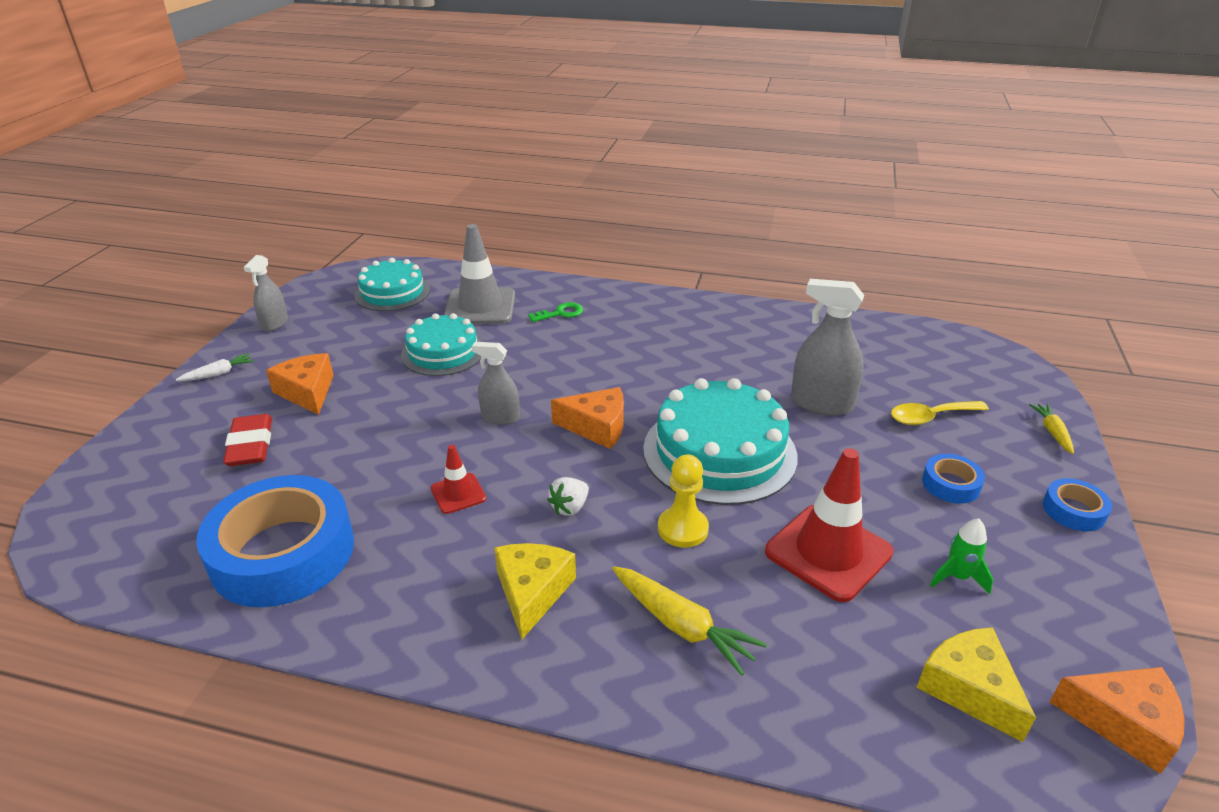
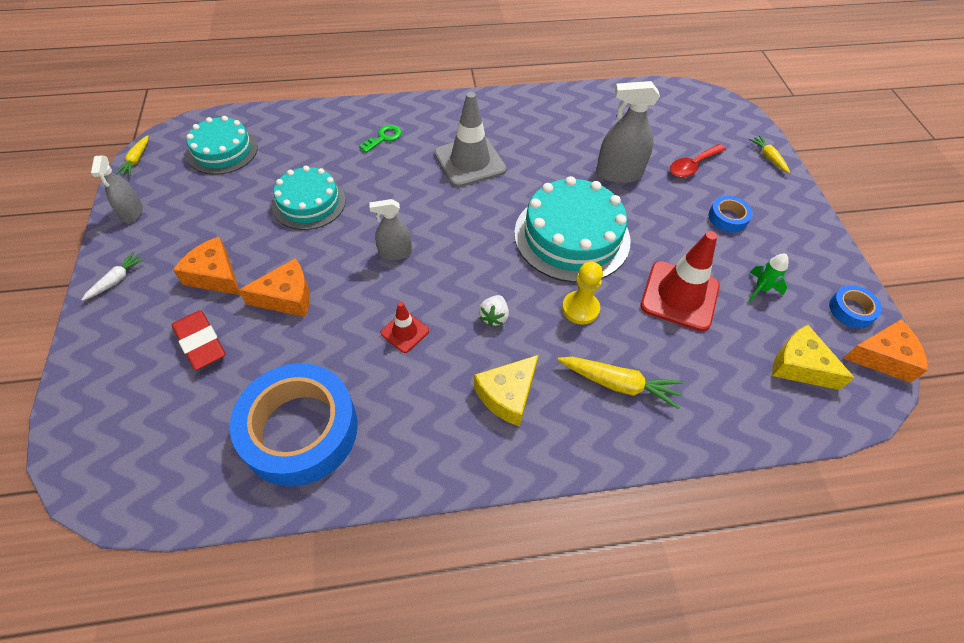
camera: 25 degrees left, 20 degrees up
grey traffic cone [444,224,515,324] -> grey traffic cone moved to [434,92,507,187]
yellow cheese [494,543,576,639] -> yellow cheese turned 120 degrees counterclockwise [474,355,539,427]
orange cheese [551,387,624,449] -> orange cheese moved to [239,258,310,317]
yellow spoon [891,401,989,425] -> red spoon [670,144,726,177]
blue tape [1043,478,1112,531] -> blue tape moved to [829,285,882,328]
none -> yellow carrot [115,135,149,176]

